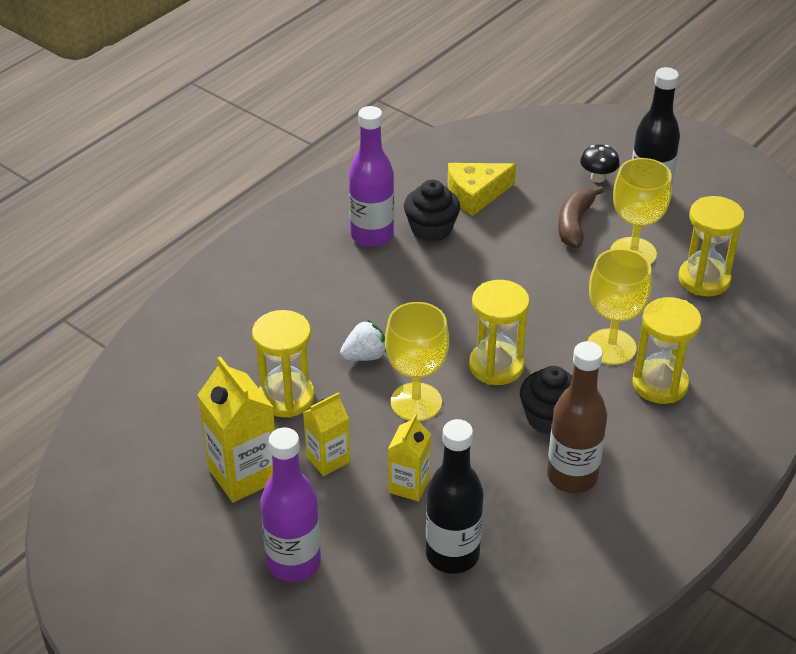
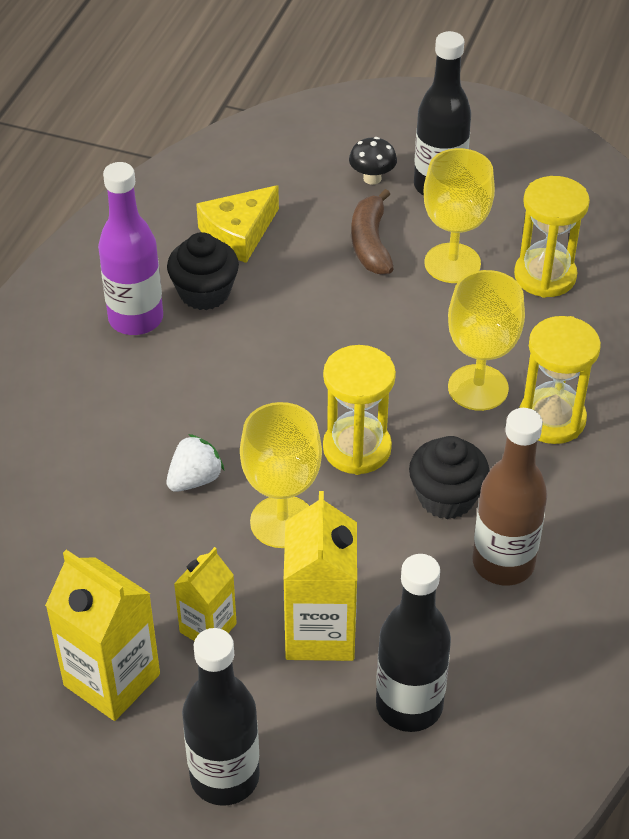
camera: 20 degrees left, 5 degrees up
yellow hourglass [252,310,314,418] -> none
purple bottle [260,427,321,582] -> black bottle [182,628,260,806]
yellow carton [388,414,431,501] -> yellow carton [284,491,357,661], size x1.64

